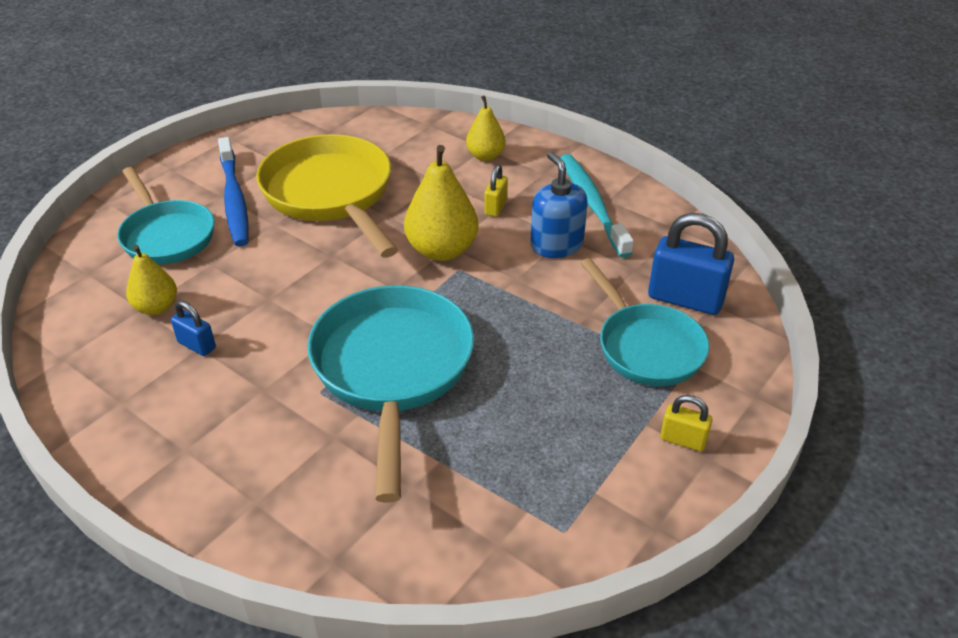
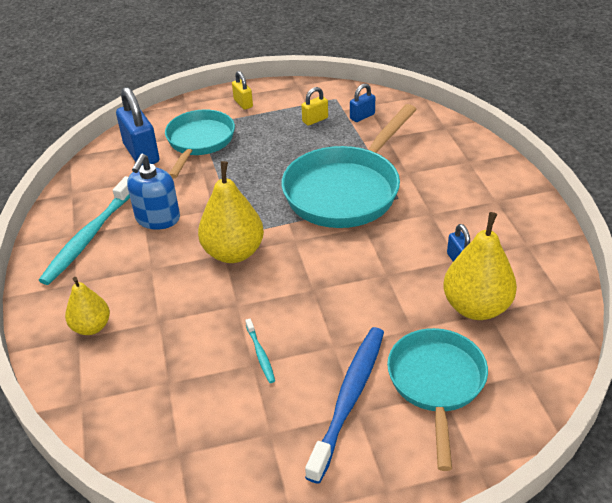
camera: 140 degrees left, 0 degrees up
yellow pear [126,245,177,315] -> yellow pear [443,212,517,320], size x1.64
yellow pan [256,134,399,258] -> turquoise toothbrush [245,319,275,383]
yellow padlock [484,165,508,217] -> yellow padlock moved to [301,87,328,126]
none -> blue padlock [350,83,375,122]

